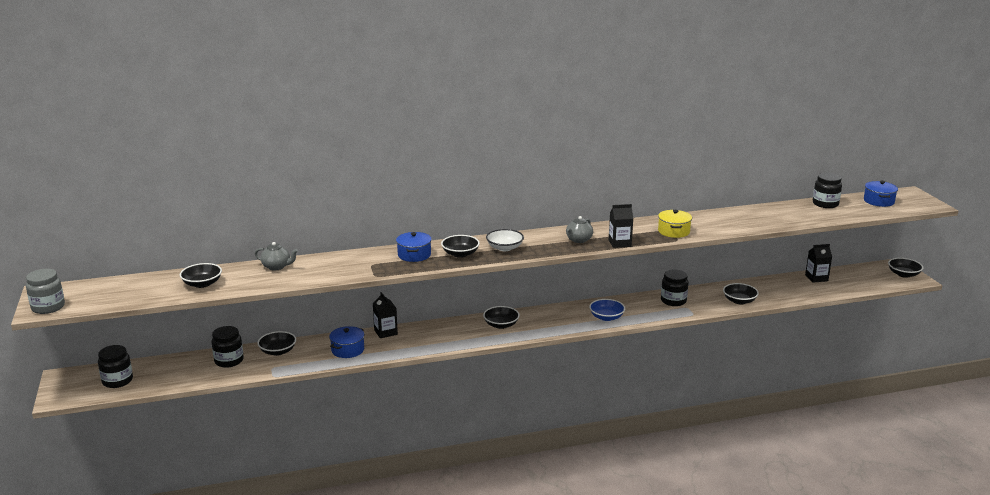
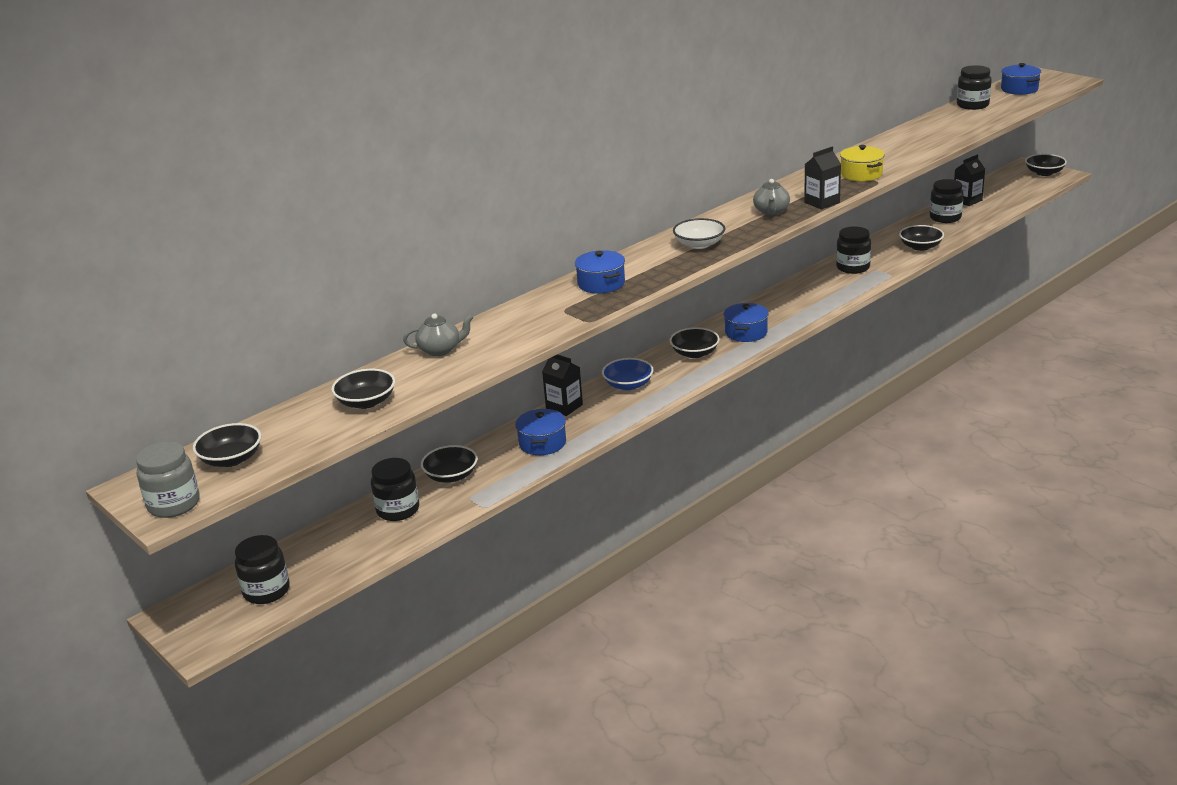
camera: 25 degrees left, 5 degrees up
black bowl [441,235,480,258] -> black bowl moved to [193,423,261,467]
blue bowl [589,299,625,321] -> blue bowl moved to [602,358,654,390]
none -> blue pot [724,303,769,342]
none -> black jar [930,179,963,223]

